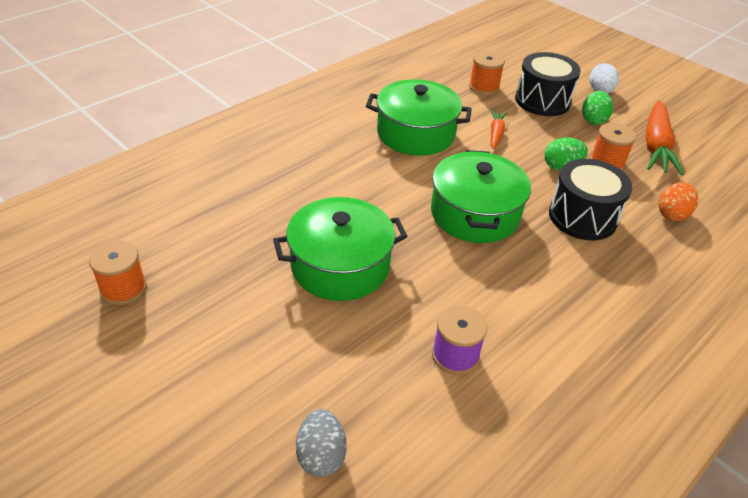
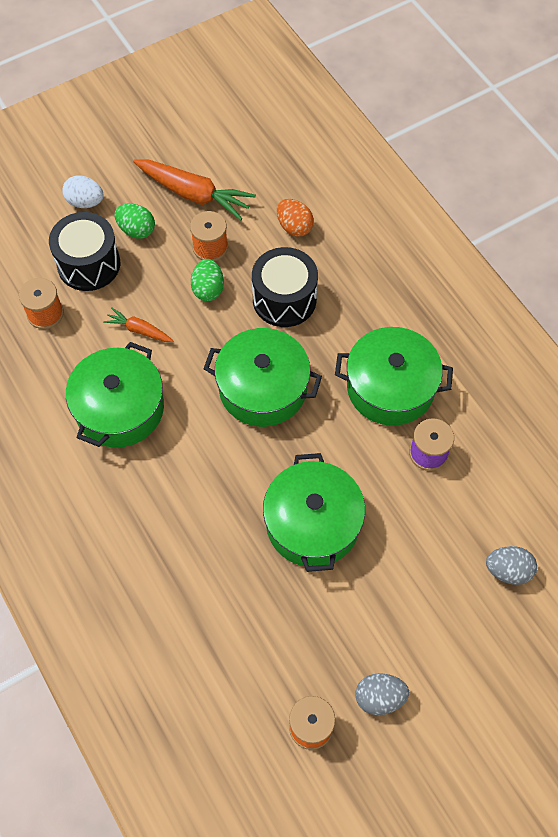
camera: 75 degrees left, 20 degrees up
none -> green pot [335,327,453,426]
none -> grey egg [355,673,409,715]

